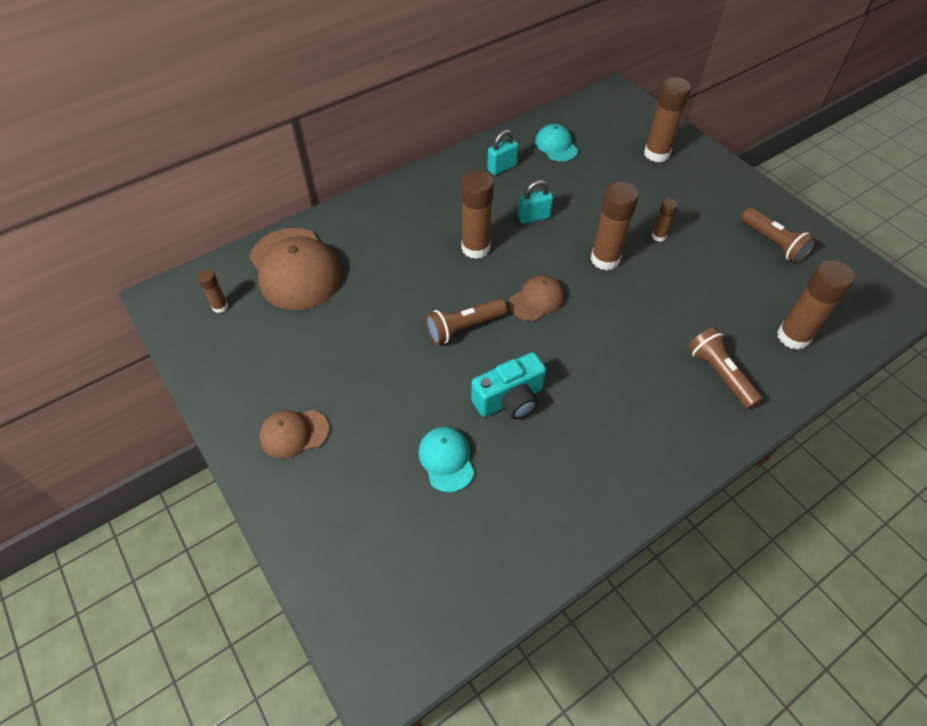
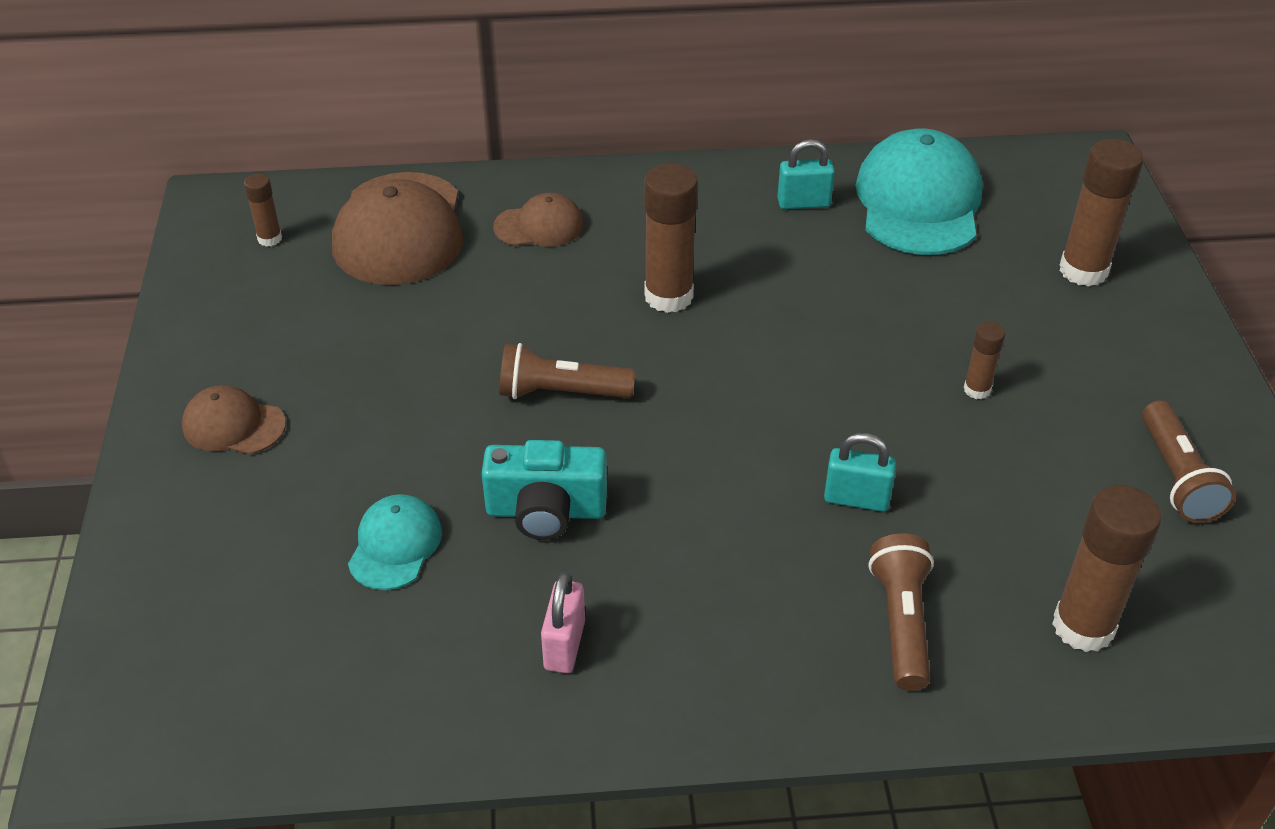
camera: 30 degrees right, 10 degrees down
brown cap [509,275,565,321] -> brown cap moved to [493,193,584,247]
turquoise padlock [518,180,553,224] -> turquoise padlock moved to [824,433,897,512]
turquoise cap [535,124,578,162] -> turquoise cap [855,129,983,255], size x1.91
brown glue stick [591,182,639,270] -> none
none -> pink padlock [541,572,585,673]

